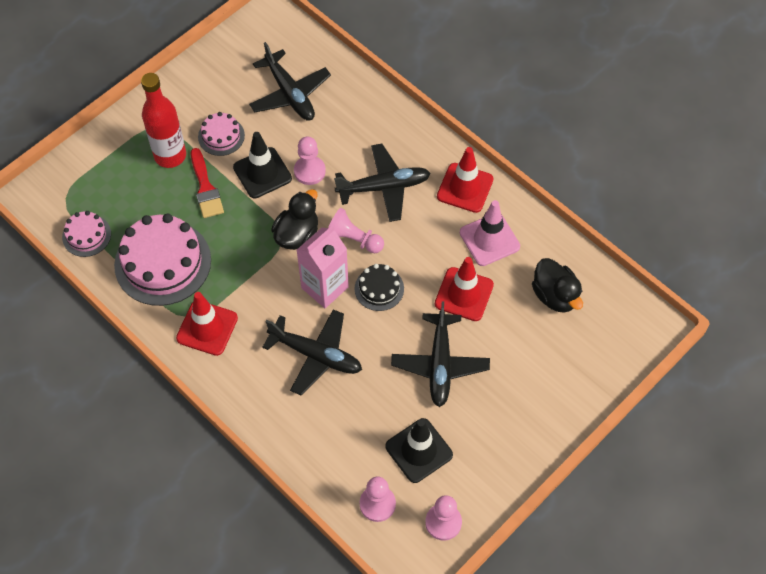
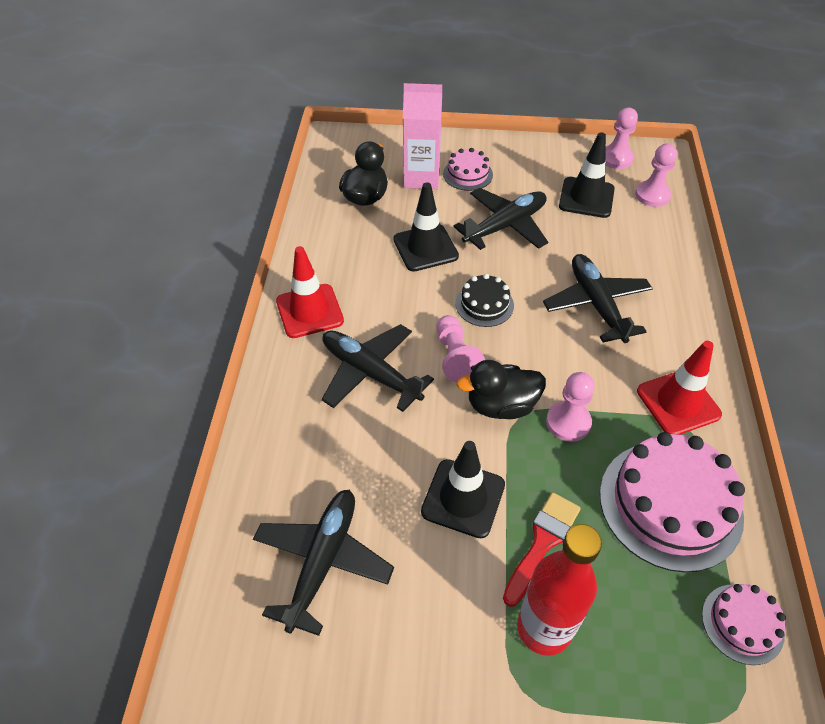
camera: 130 degrees left, 10 degrees down
pink cake [198,112,245,156] -> pink cake moved to [443,148,493,191]
pink pawn [294,137,326,185] -> pink pawn moved to [546,372,594,442]
pink carton [297,225,349,308] -> pink carton moved to [403,83,442,189]
red traffic cone [435,257,494,321] -> black traffic cone [393,182,459,272]
pink traffic cone [460,200,520,266] -> none

